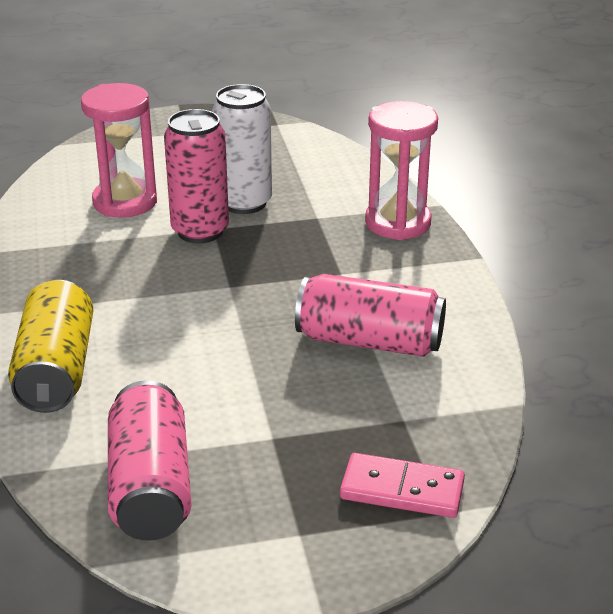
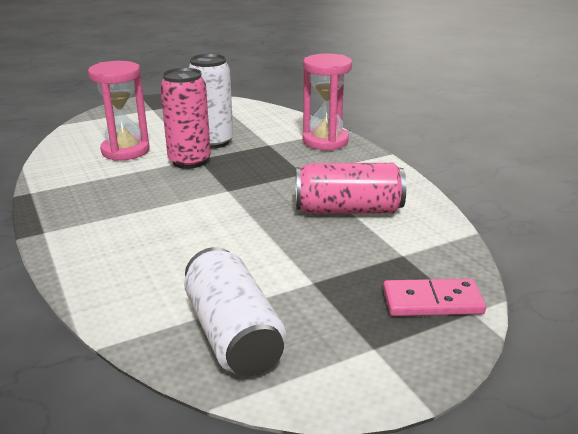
camera: 15 degrees left, 5 degrees down
yellow can [8,280,93,413] -> none
pink can [108,380,192,541] -> white can [184,247,286,377]

